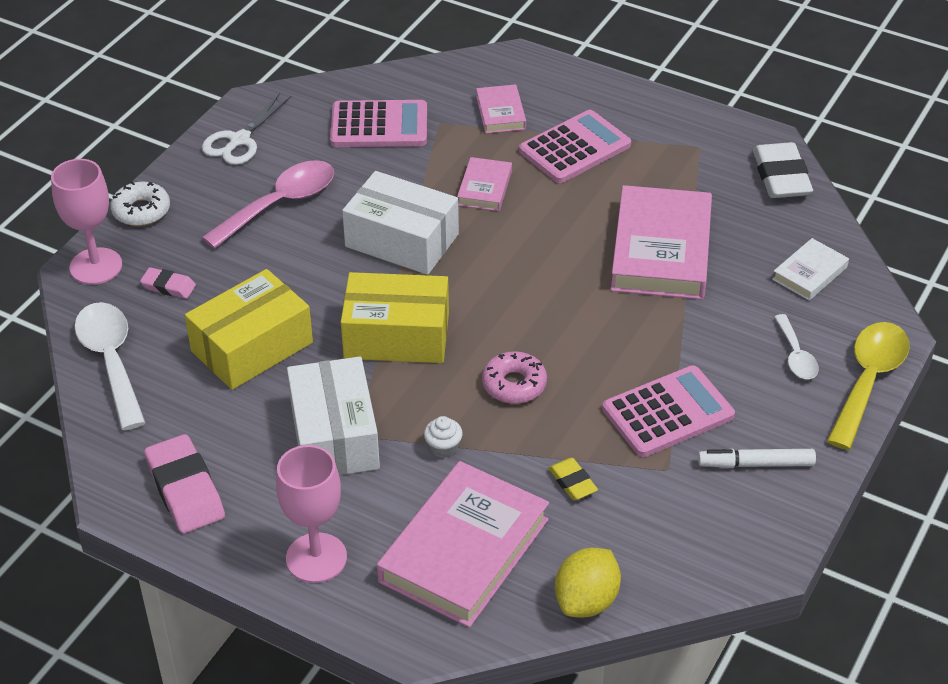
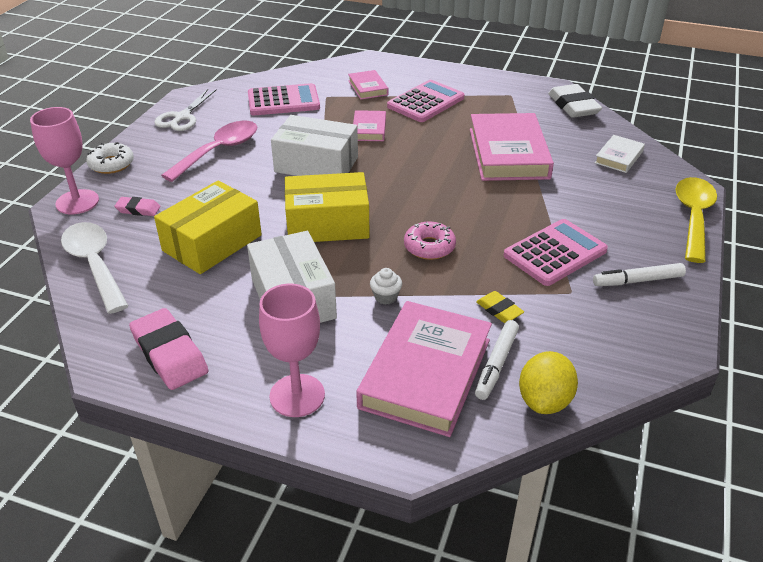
camera: 10 degrees left, 5 degrees down
white spoon [774,314,819,379] -> none
none -> white marker [475,320,519,400]

